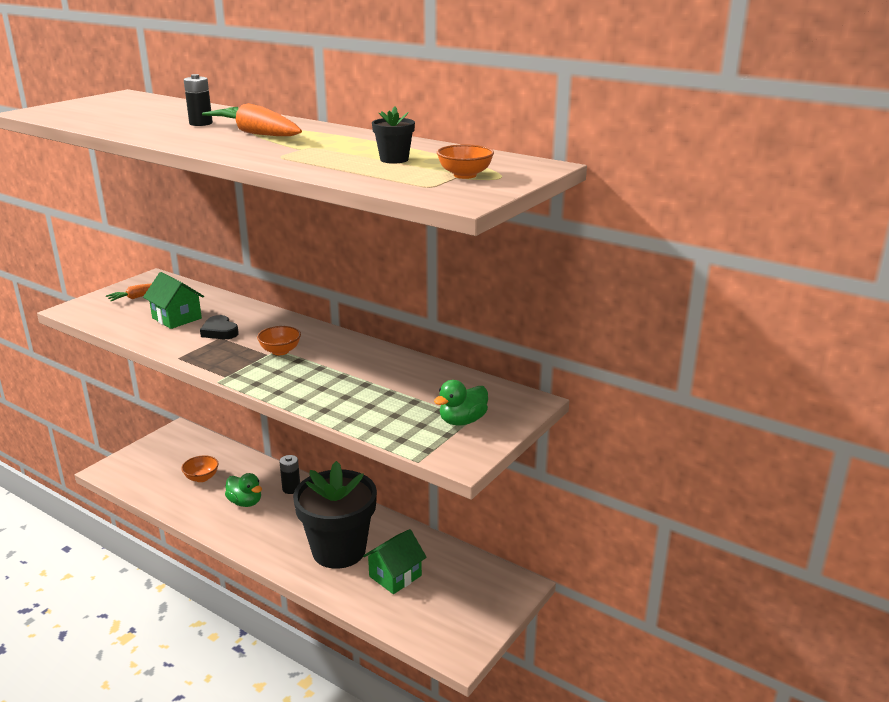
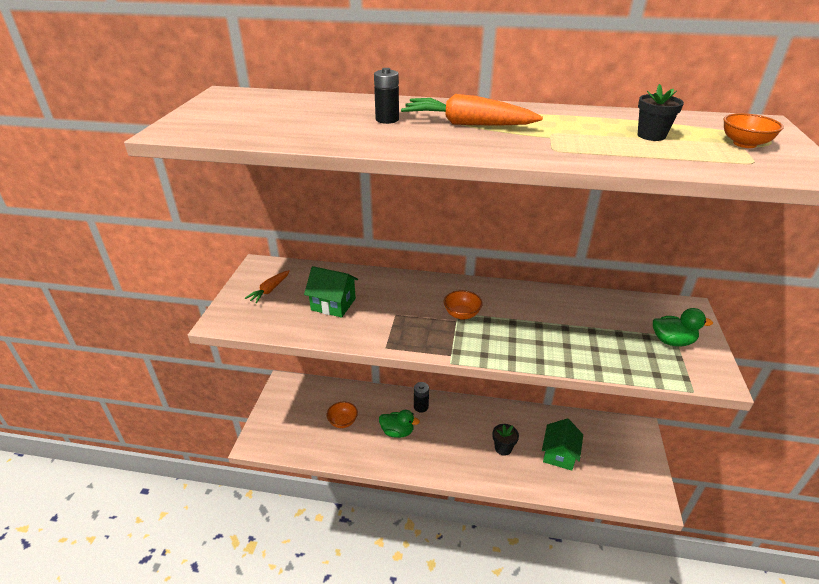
camera: 25 degrees left, 10 degrees up
black heart [200,315,239,339] -> none
black flower pot [293,461,377,569] -> black flower pot [492,424,519,456], size x0.40
green duck [434,380,488,426] -> green duck turned 105 degrees counterclockwise [653,308,713,346]

